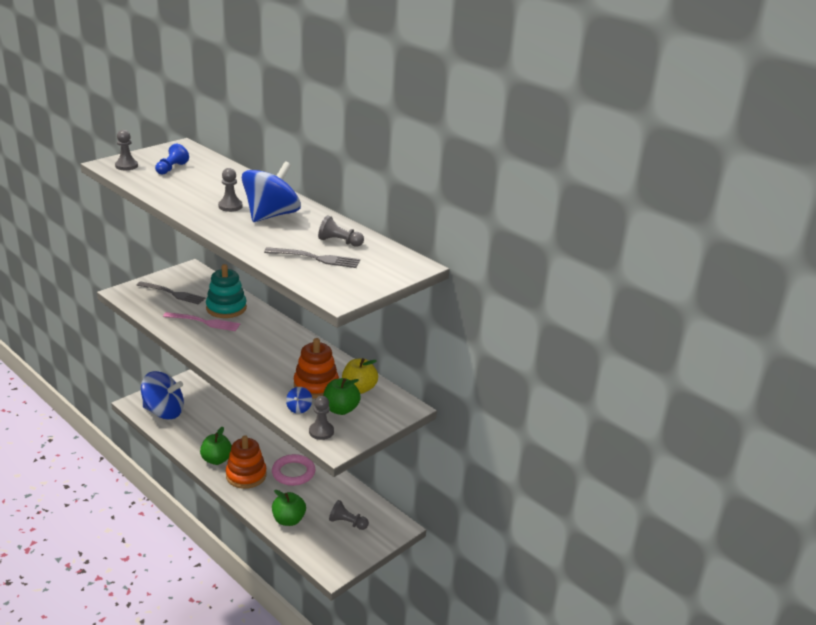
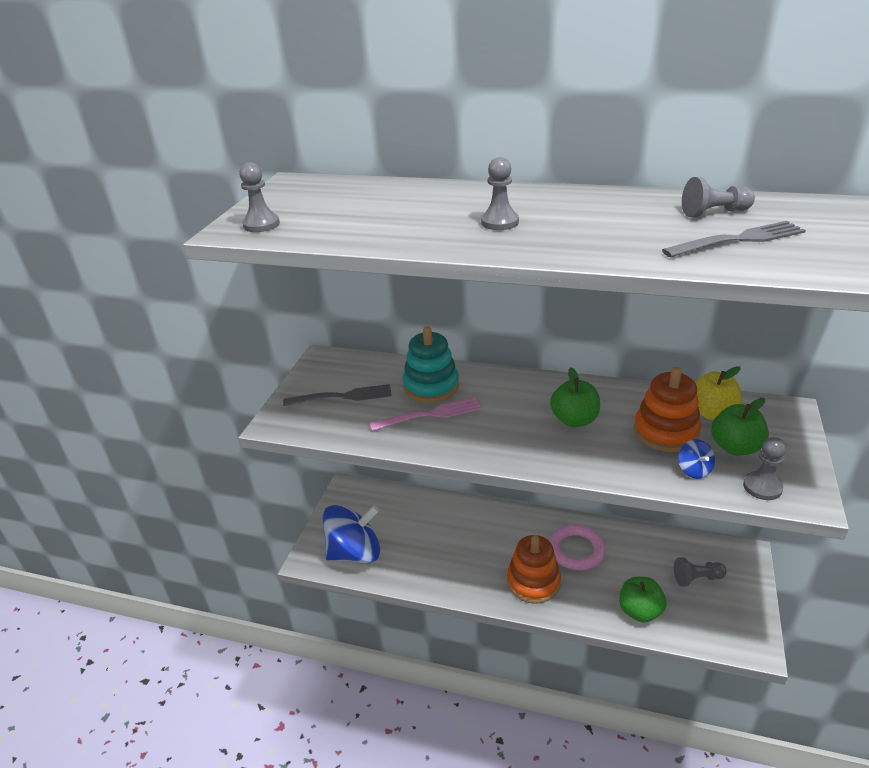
camera: 25 degrees left, 5 degrees up
blue pawn [155,144,189,175] -> none
green apple [200,427,232,465] -> green apple moved to [550,367,600,427]
blue spinning top [242,161,301,222] -> none

